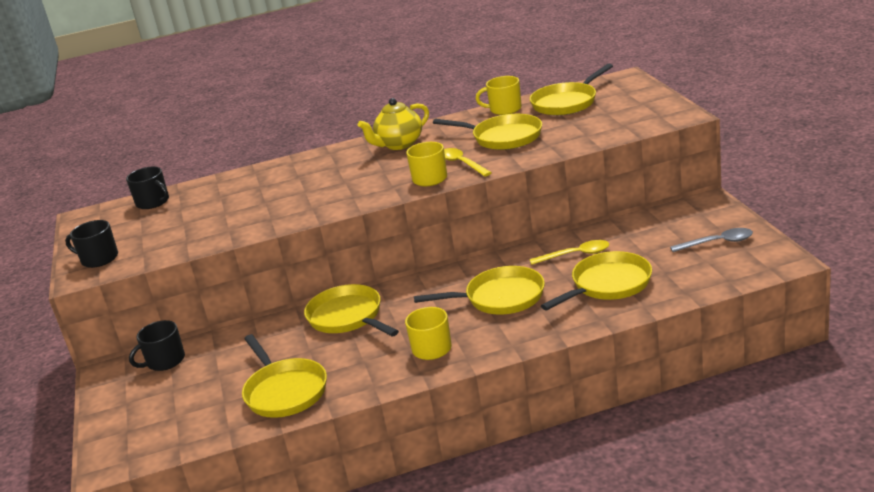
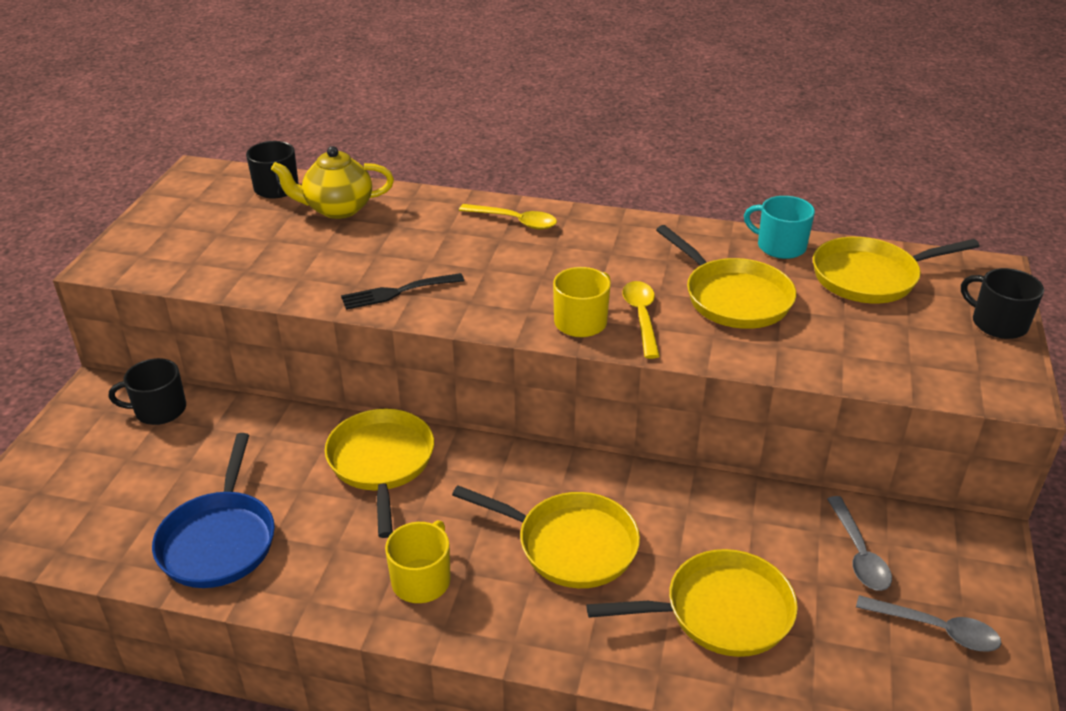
camera: 25 degrees right, 10 degrees up
black mug [65,220,118,268] -> black mug moved to [961,268,1044,339]
yellow pan [242,334,327,418] -> blue pan [152,433,275,588]
yellow teapot [358,98,429,150] -> yellow teapot moved to [271,146,394,219]
yellow mug [476,76,522,115] -> turquoise mug [744,196,815,259]
yellow spoon [529,240,609,265] -> yellow spoon moved to [459,204,557,229]
none -> black fork [341,273,464,310]
none -> grey spoon [827,496,892,591]

